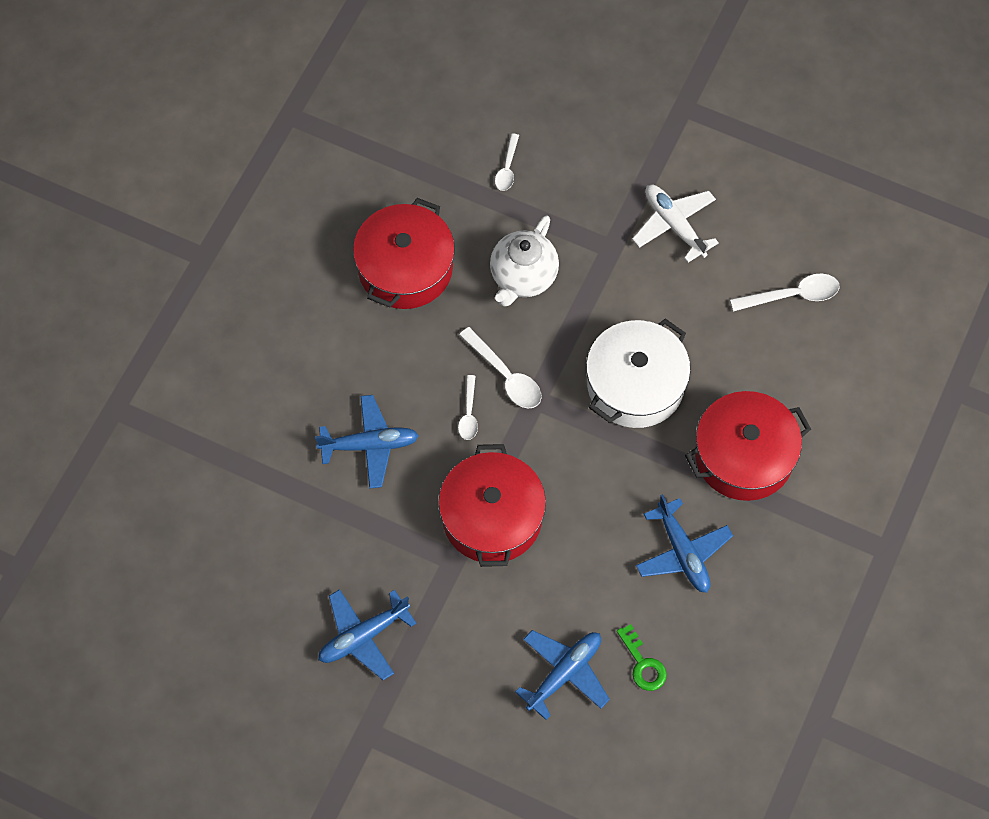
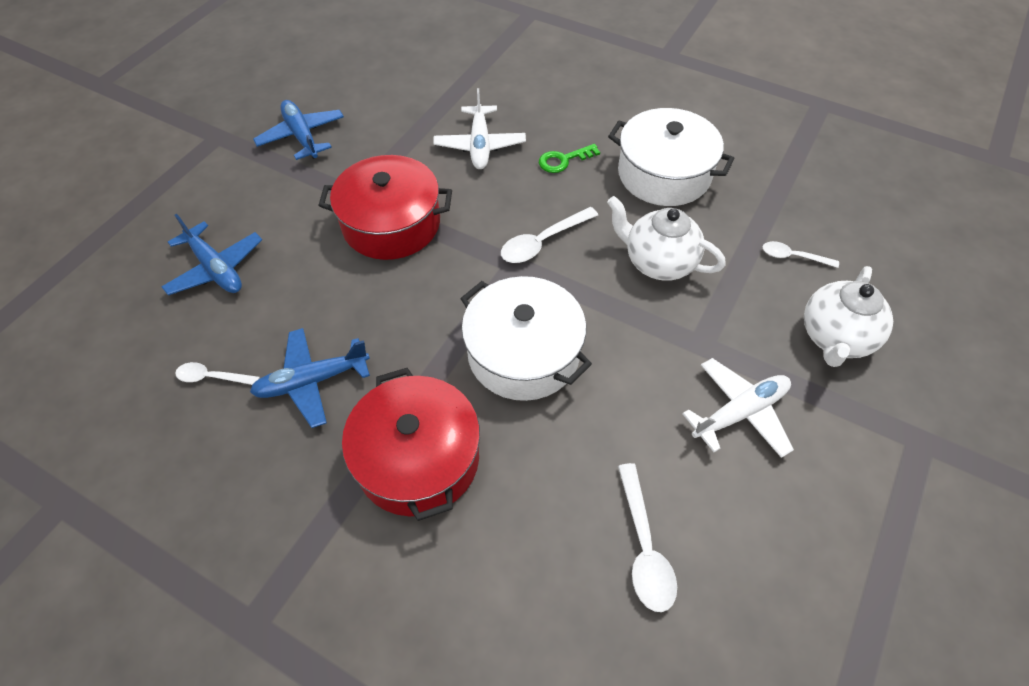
camera: 95 degrees right, 10 degrees down
blue plane [315,395,419,489] -> white plane [433,88,526,169]
red pot [353,198,455,309] -> white pot [608,108,735,206]
white spoon [458,375,478,440] -> white spoon moved to [175,362,260,385]
green key [617,624,667,691] -> green key moved to [539,144,600,173]
none -> white teapot [804,266,893,367]

